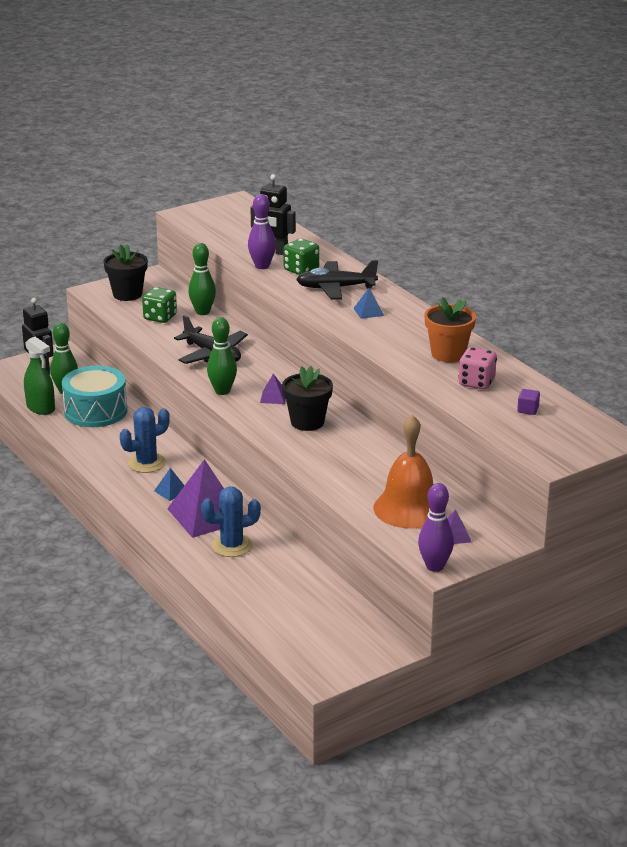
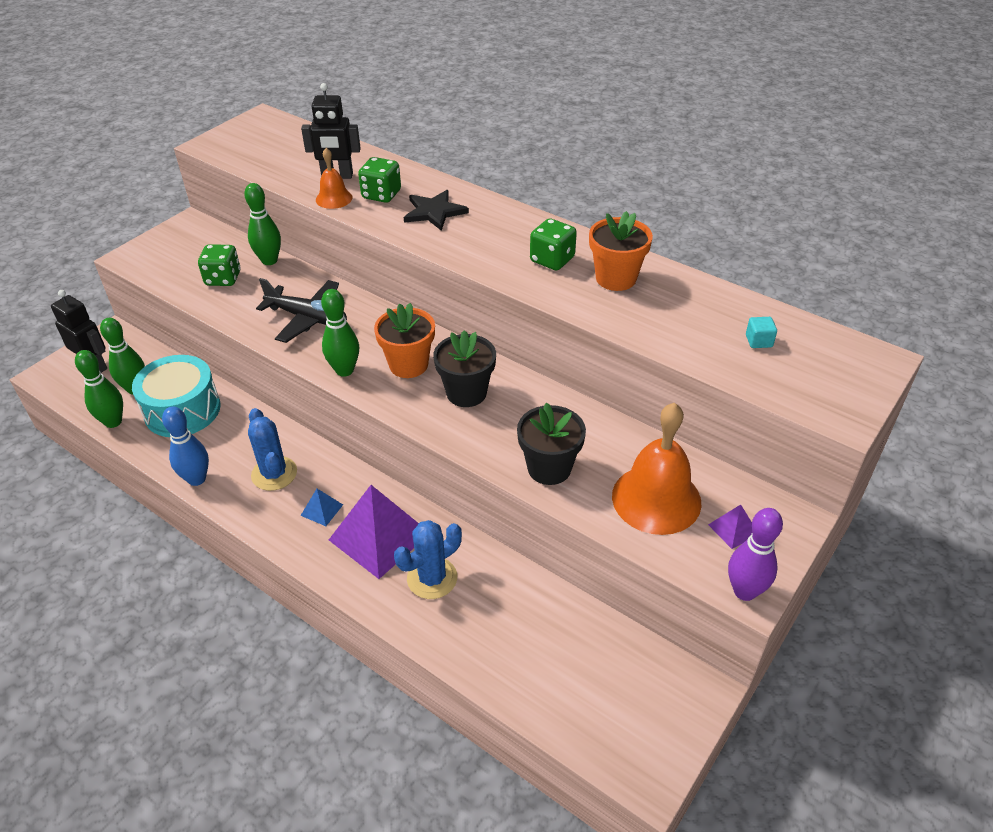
camera: 20 degrees left, 15 degrees up
green spray bottle [24,337,55,415] -> green bowling pin [75,350,123,428]
black flower pot [103,244,148,301] -> black flower pot moved to [517,403,586,485]
blue cactus [120,407,170,473] -> blue cactus turned 60 degrees counterclockwise [248,408,297,491]
purple bowling pin [248,194,276,269] -> orange bell [316,148,353,209]
purple pyramid [260,374,286,404] -> orange flower pot [374,303,435,378]
black plane [296,260,378,300] -> black star [404,190,469,231]
blue pyramid [353,288,384,319] -> none
pink dice [458,347,497,390] -> none
purple cube [517,389,540,415] -> turquoise cube [746,317,777,348]
none -> blue bowling pin [162,406,209,486]
none -> green dice [530,218,577,270]

